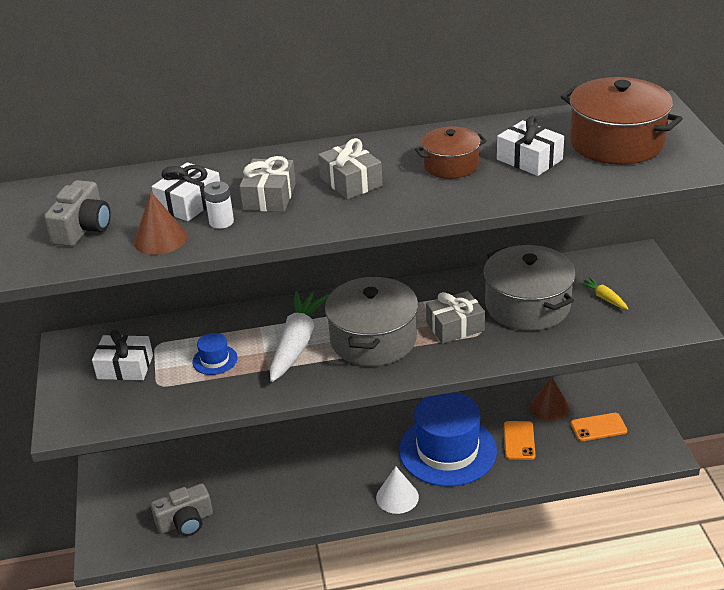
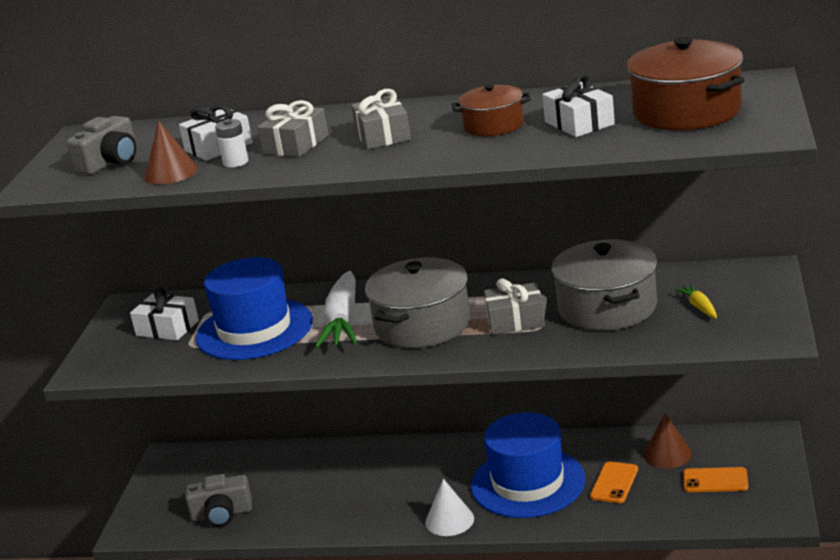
camera: 20 degrees right, 10 degrees down
blue hat [192,333,237,375] -> blue hat [196,257,313,360], size x2.44
white carrot [270,291,329,382] -> white carrot turned 150 degrees clockwise [315,271,357,348]

